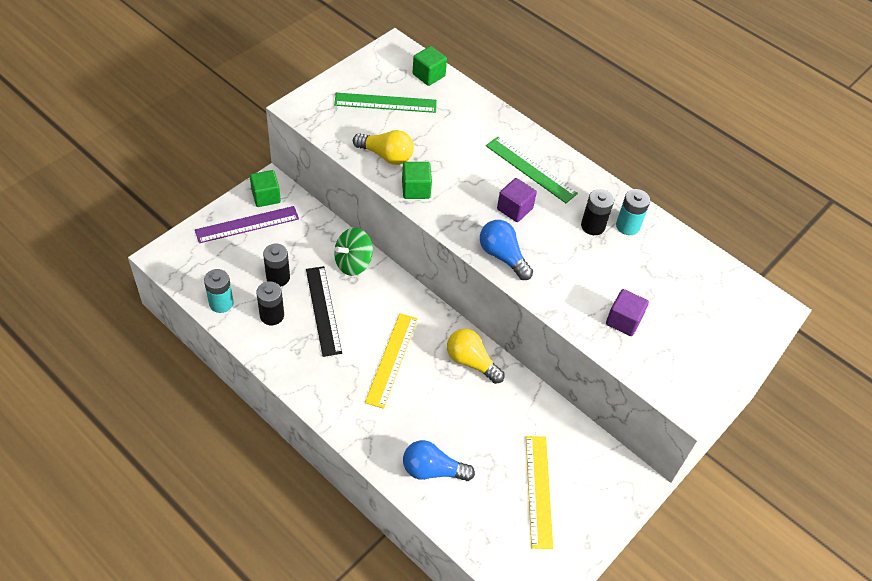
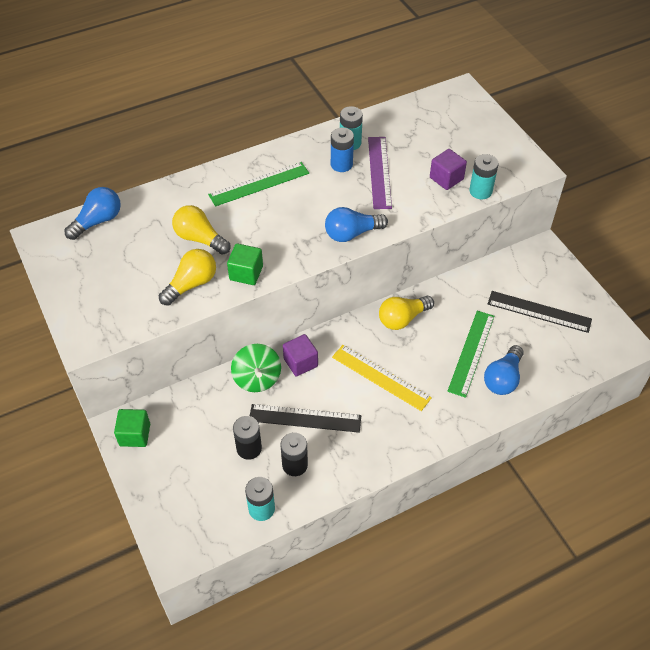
camera: 65 degrees left, 0 degrees up
purple ruler [195,206,299,243] -> purple ruler moved to [368,137,392,209]
green ruler [334,93,437,113] -> green ruler moved to [447,311,494,398]
green cube [412,46,447,86] -> blue light bulb [64,187,121,240]
purple cube [497,178,537,222] -> purple cube moved to [283,334,318,376]
yellow ruler [526,436,553,549] -> black ruler [488,291,592,333]
black battery [581,189,614,235] -> blue battery [331,128,354,172]
none -> yellow light bulb [172,205,230,255]
none -> turquoise battery [469,154,499,199]

